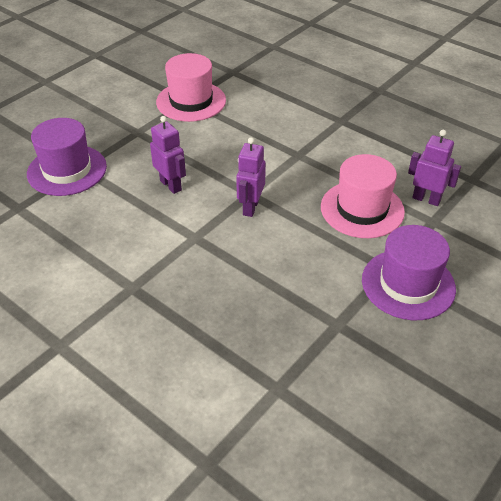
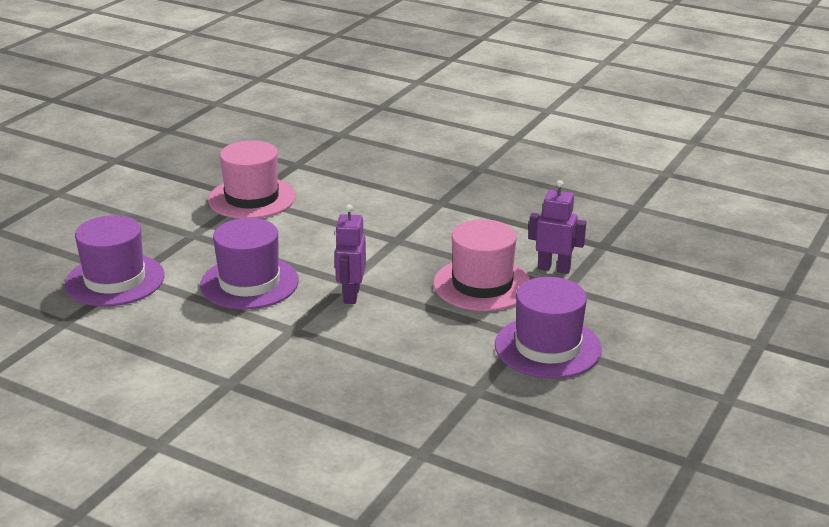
camera: 10 degrees left, 15 degrees down
purple robot [150,116,186,194] -> purple hat [200,218,299,310]

